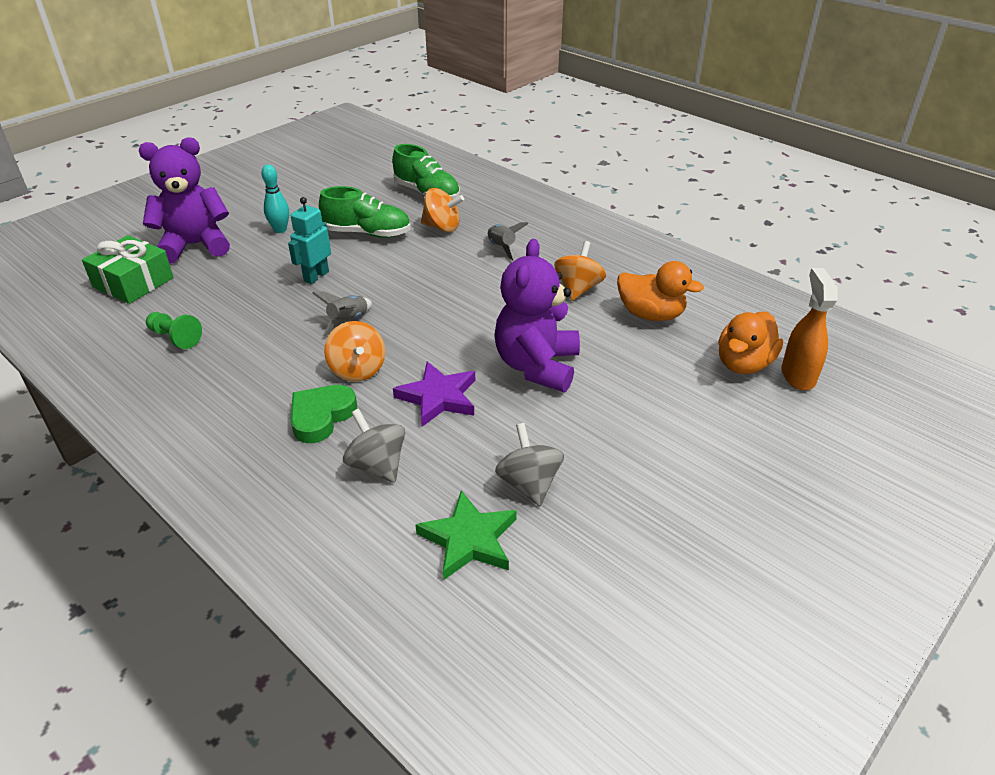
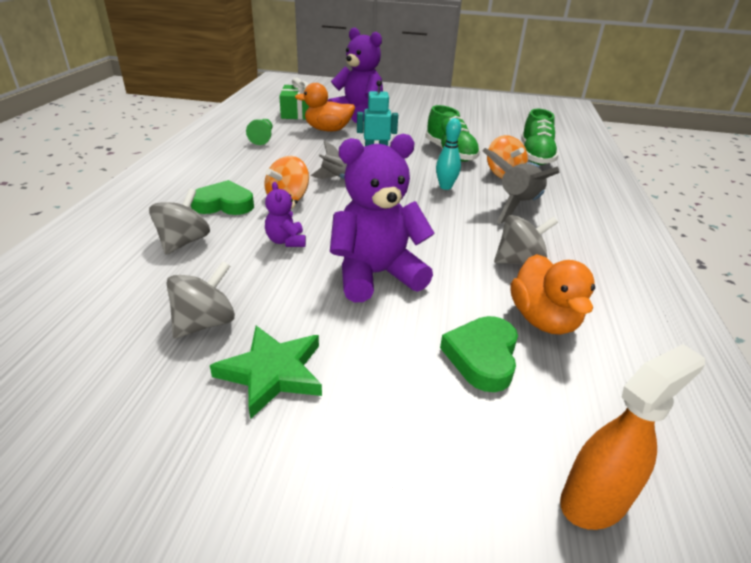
camera: 55 degrees right, 5 degrees down
turquoise bowling pin [262,165,289,233] -> turquoise bowling pin moved to [436,118,461,190]
purple star [393,362,475,427] -> purple teddy bear [265,182,306,247]
green star [416,490,517,580] -> green star moved to [210,326,322,419]
grey rocket [488,222,528,261] -> grey rocket [482,148,560,224], size x1.77
orange spinning top [554,241,606,301] -> grey spinning top [494,215,558,264]
orange duck [718,312,783,374] -> orange duck moved to [295,83,355,132]
none -> green heart [440,316,518,392]

